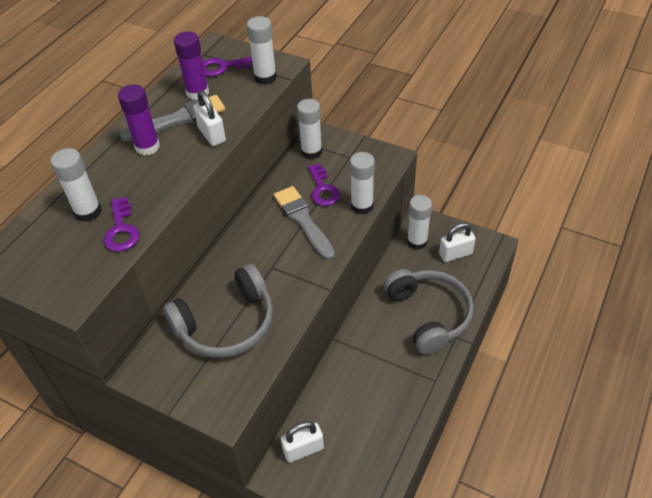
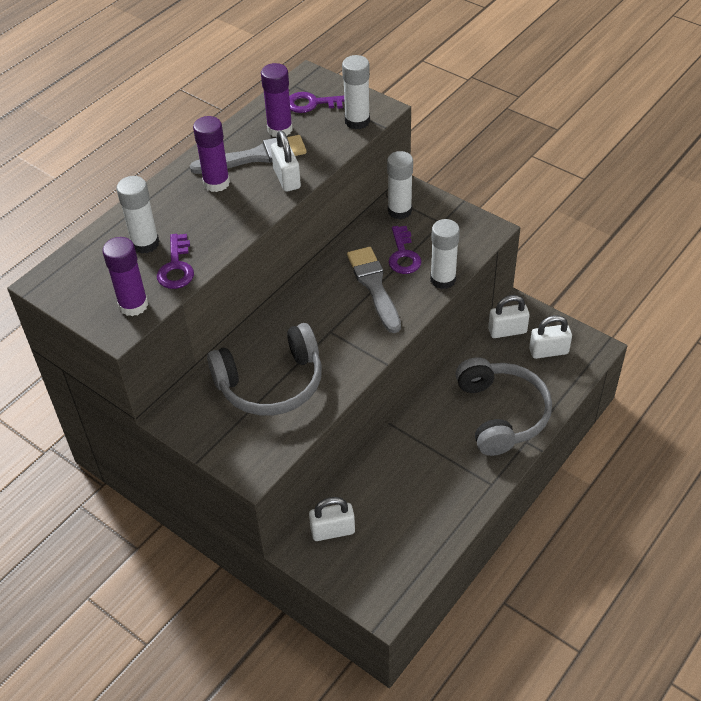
camera: 10 degrees right, 0 degrees up
white glue stick [407,195,432,250] -> white padlock [488,295,530,338]
none -> purple glue stick [102,237,148,316]

